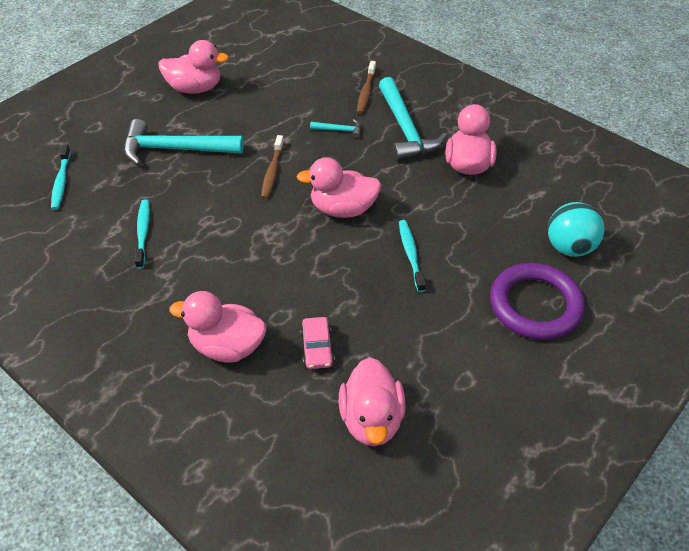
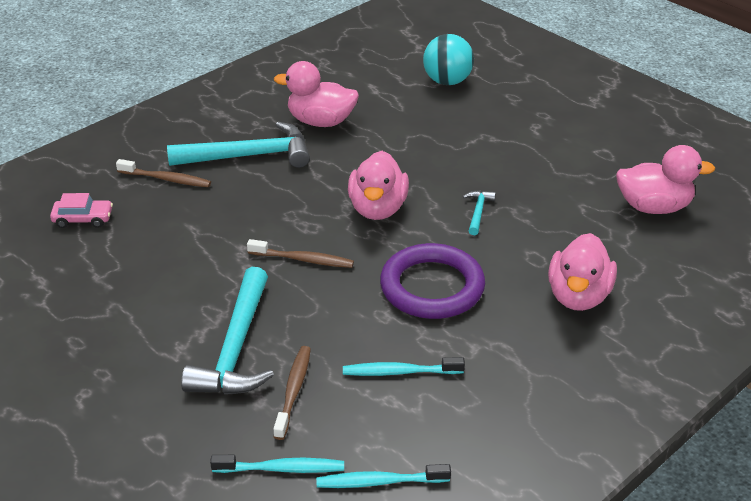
camera: 85 degrees left, 10 degrees down
pink duck [158,40,229,94] -> none
pink car [300,317,335,369] -> pink car moved to [50,193,113,228]
turquoise hammer [310,119,361,139] -> turquoise hammer moved to [463,191,496,235]
turquoise toothbrush [399,220,426,292] -> turquoise toothbrush moved to [316,464,451,488]
purple ring [490,263,585,340] -> purple ring moved to [380,243,485,319]
none -> brown toothbrush [273,346,311,440]

